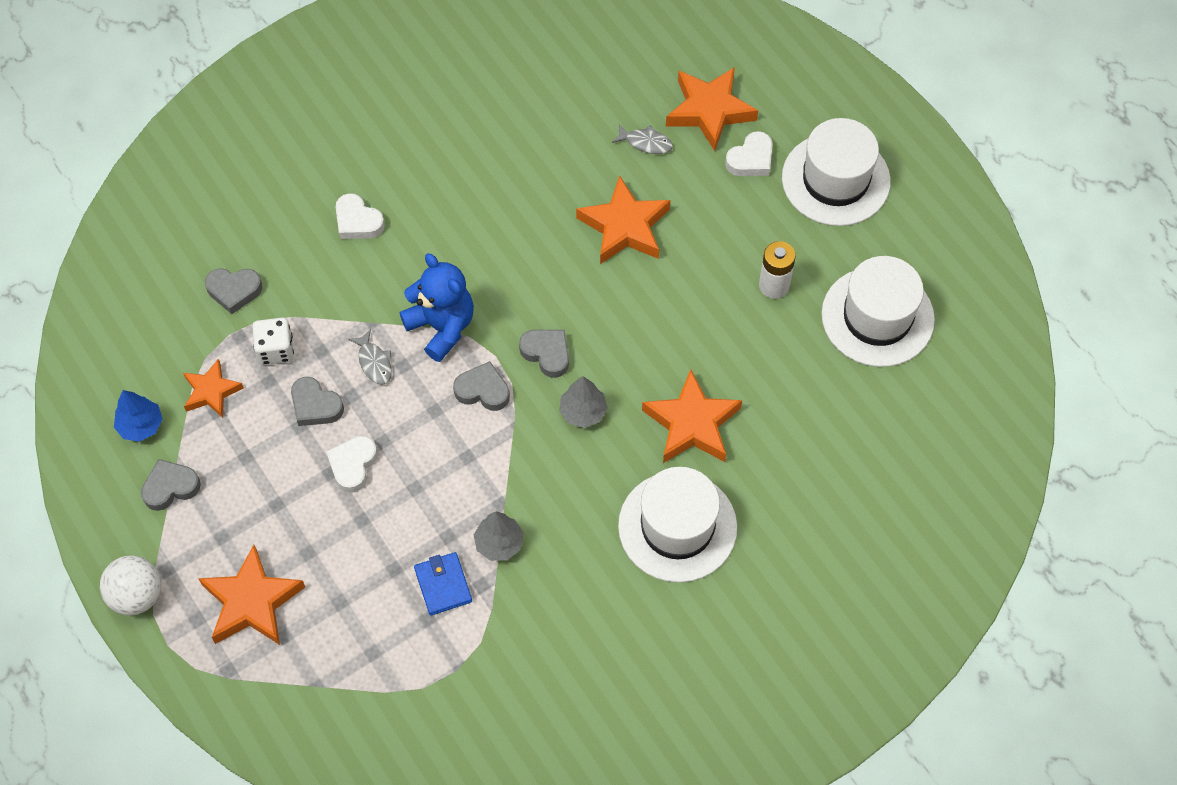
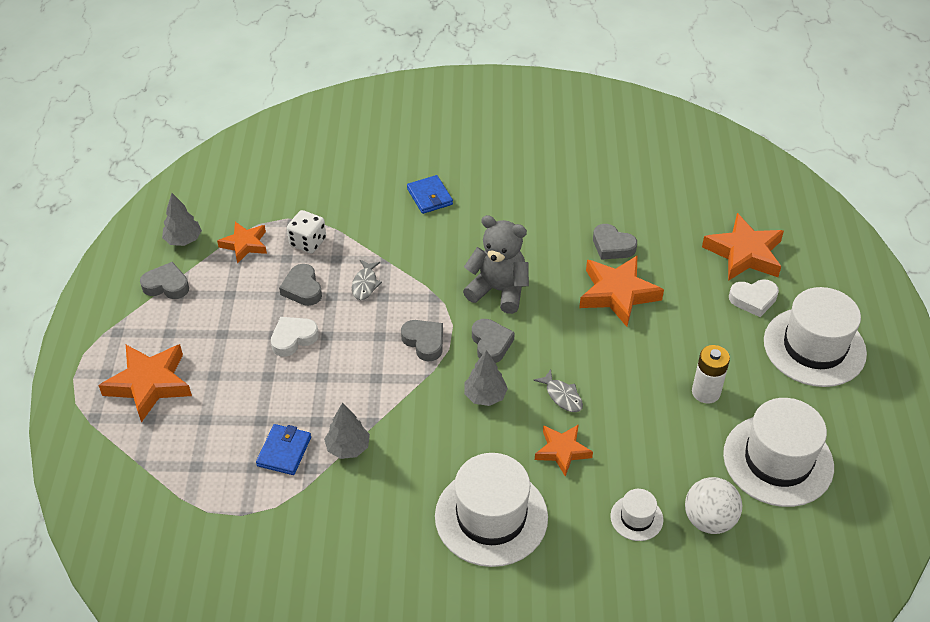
camera: 35 degrees right, 15 degrees down
white ball [100,555,161,616] -> white ball moved to [685,477,742,534]
blue tree [114,390,163,442] -> grey tree [162,193,202,246]
grey heart [205,268,262,314] -> grey heart moved to [593,224,637,260]
white heart [336,193,385,239] -> blue wallet [407,175,453,214]
blue teddy bear [400,253,474,362] -> none
grey fish [612,124,673,154] -> grey fish moved to [534,370,583,412]
orange star [642,369,742,463] -> orange star [535,424,593,476], size x0.62
none -> grey teddy bear [463,215,529,314]
none -> white hat [610,489,663,541]

